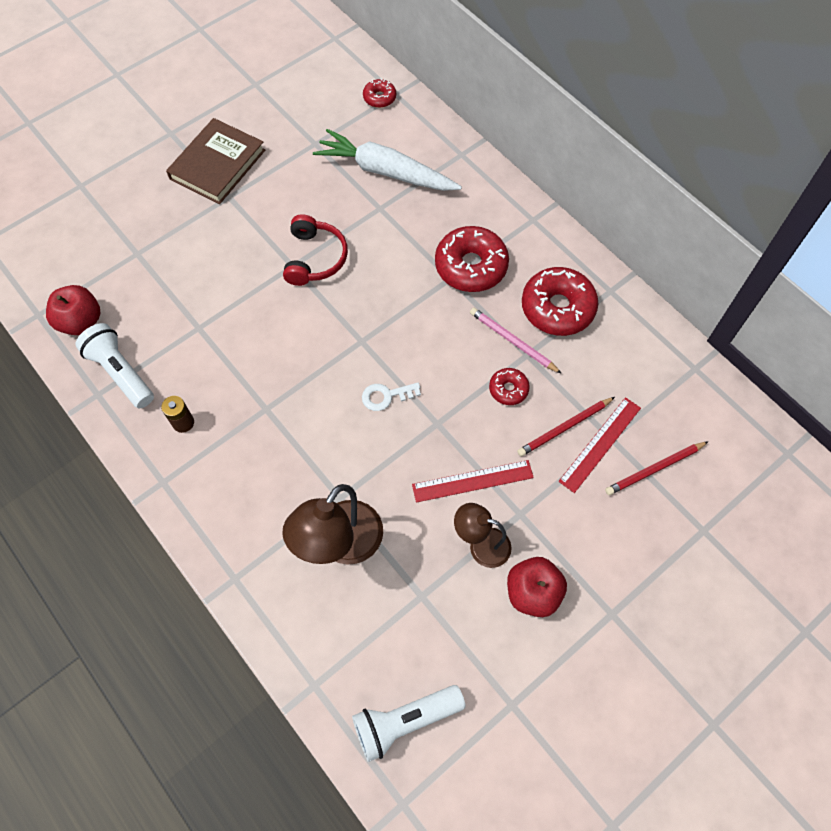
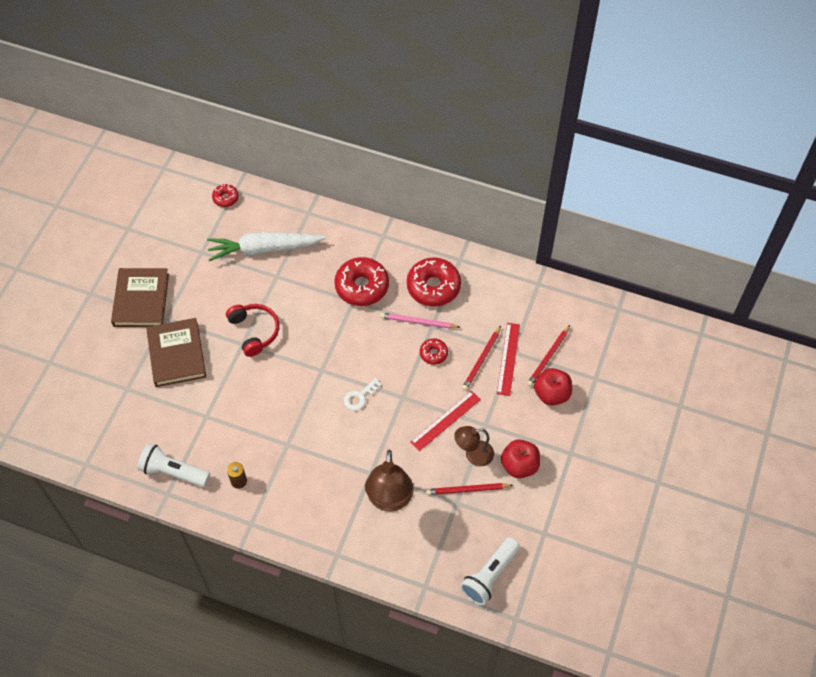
camera: 30 degrees left, 5 degrees down
red apple [46,285,100,335] -> red apple moved to [534,368,572,406]
none -> brown book [146,318,206,387]
none -> red pencil [426,483,513,495]

